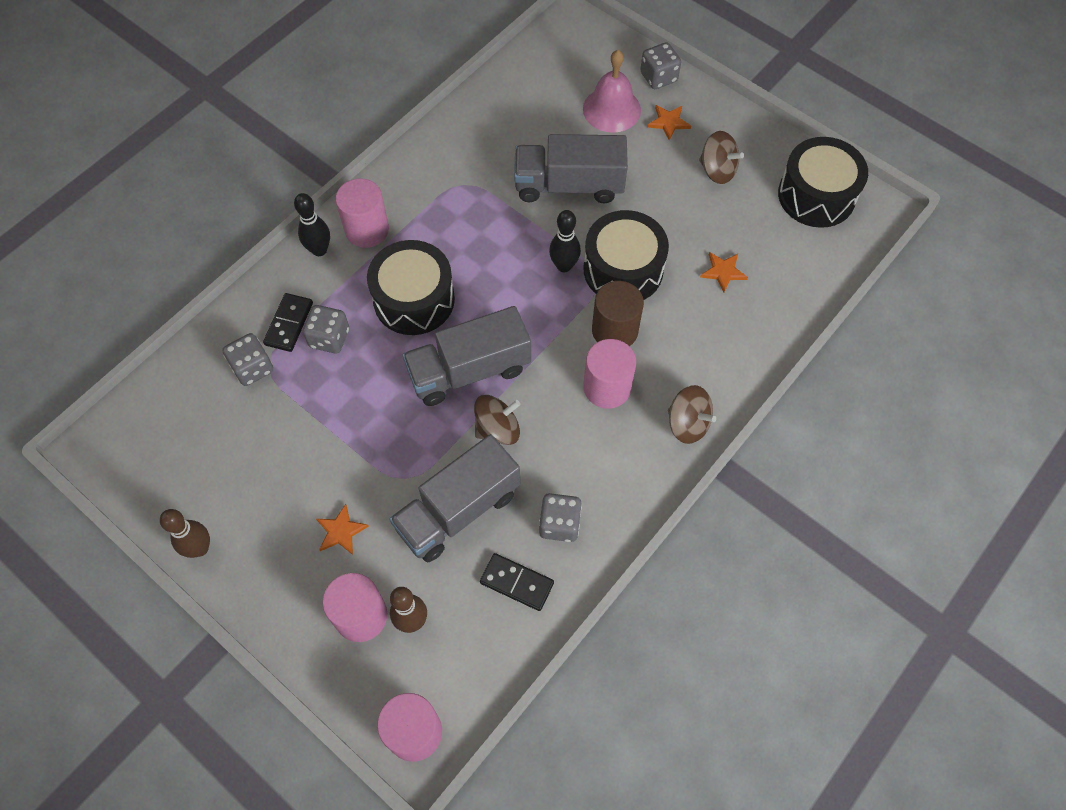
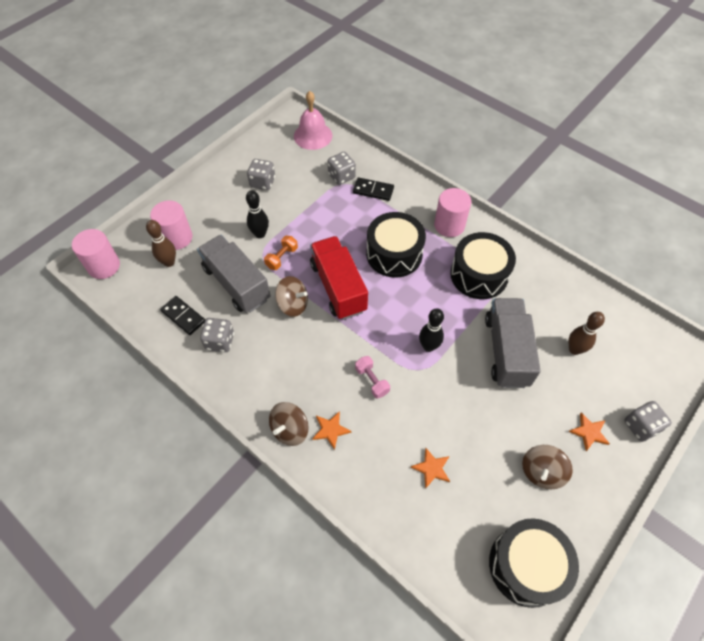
camera: 90 degrees right, 5 degrees down
brown bowling pin [160,509,210,558] -> brown bowling pin moved to [568,312,605,355]
black bowling pin [294,193,330,256] -> black bowling pin moved to [246,190,269,238]
grey dice [303,305,349,354] -> grey dice moved to [247,159,275,190]
orange star [316,504,369,555] -> orange star moved to [312,411,351,450]
grey truck [403,306,531,406] -> red truck [310,236,368,320]
brown spinning top [474,395,521,445] -> brown spinning top turned 45 degrees counterclockwise [275,276,308,317]
black domino [480,553,554,611] -> black domino turned 75 degrees counterclockwise [160,296,205,335]
pink bell [583,50,641,133] -> pink bell moved to [294,91,332,150]
pink cylinder [583,339,636,409] -> none
black drum [584,210,669,300] -> black drum moved to [450,232,516,299]
brown cylinder [592,281,644,346] -> pink dumbbell [355,356,390,399]
none -> orange dumbbell [264,236,298,270]

